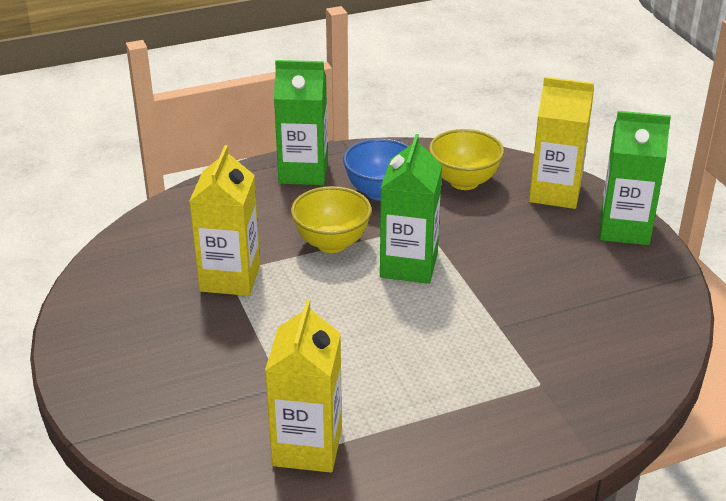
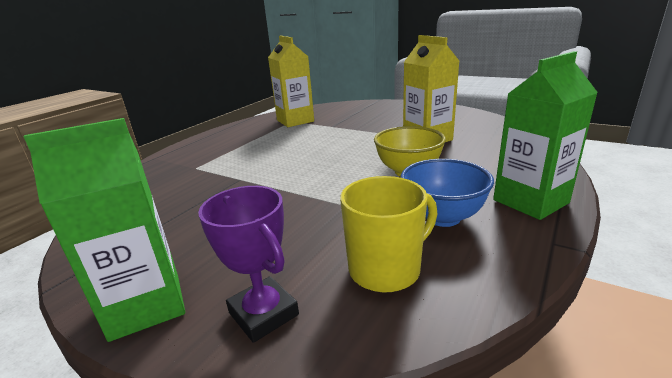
camera: 145 degrees right, 10 degrees down
green carton [380,134,442,284] -> none
yellow bowl [429,129,504,190] -> yellow mug [340,176,438,292]
yellow carton [529,77,594,209] -> purple trophy [198,186,299,343]

